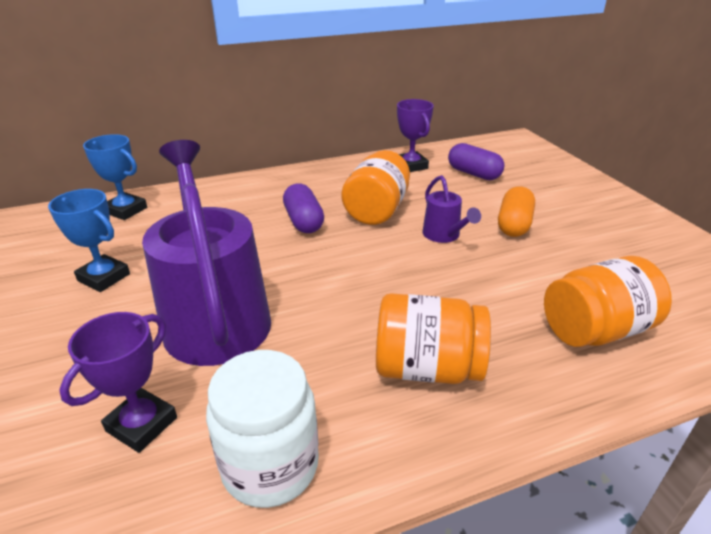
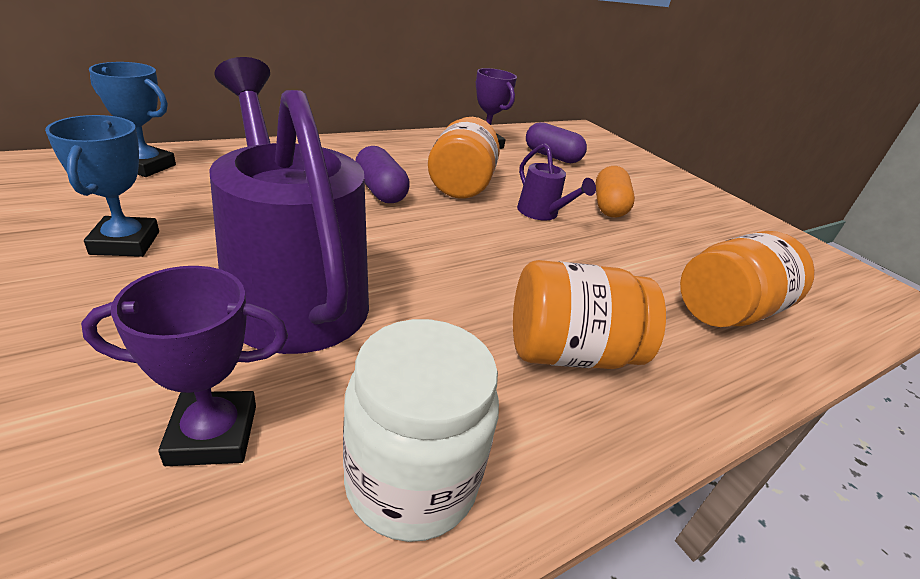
camera: 15 degrees left, 0 degrees up
blue trophy [48,189,130,292] -> blue trophy turned 60 degrees clockwise [45,115,159,257]
purple trophy [59,312,177,453] -> purple trophy turned 60 degrees clockwise [81,266,288,466]

